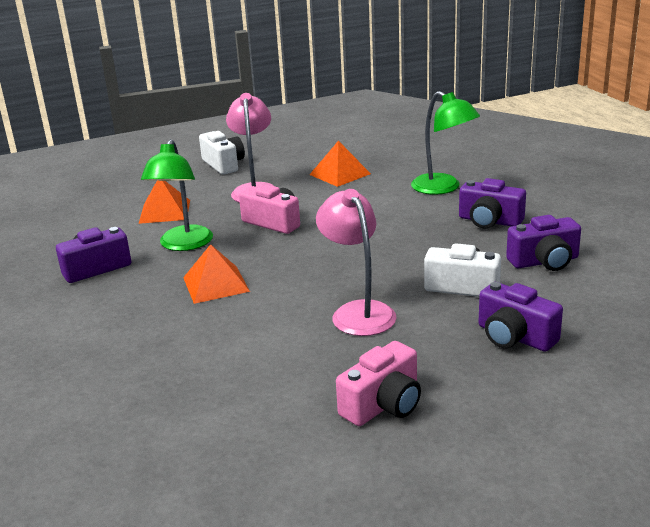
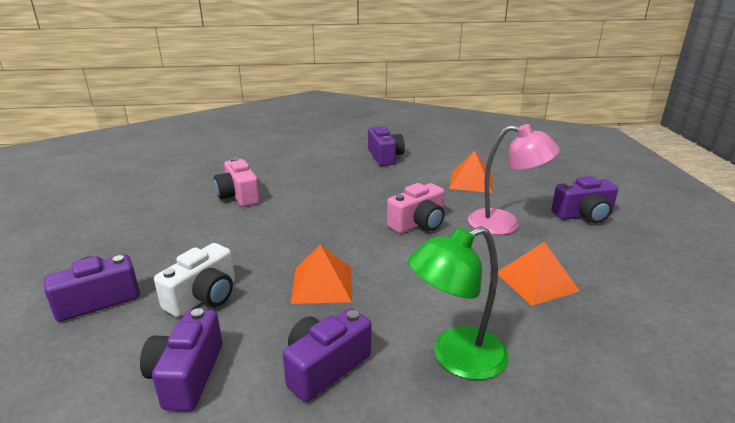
camera: 105 degrees right, 0 degrees up
green lamp [141,139,213,251] -> none
orange pyramid [183,244,250,304] -> orange pyramid moved to [291,245,352,304]
white camera [199,131,245,175] -> purple camera [552,176,618,223]
pink lamp [316,189,396,336] -> none
pink camera [336,341,421,426] -> pink camera moved to [214,157,260,207]

